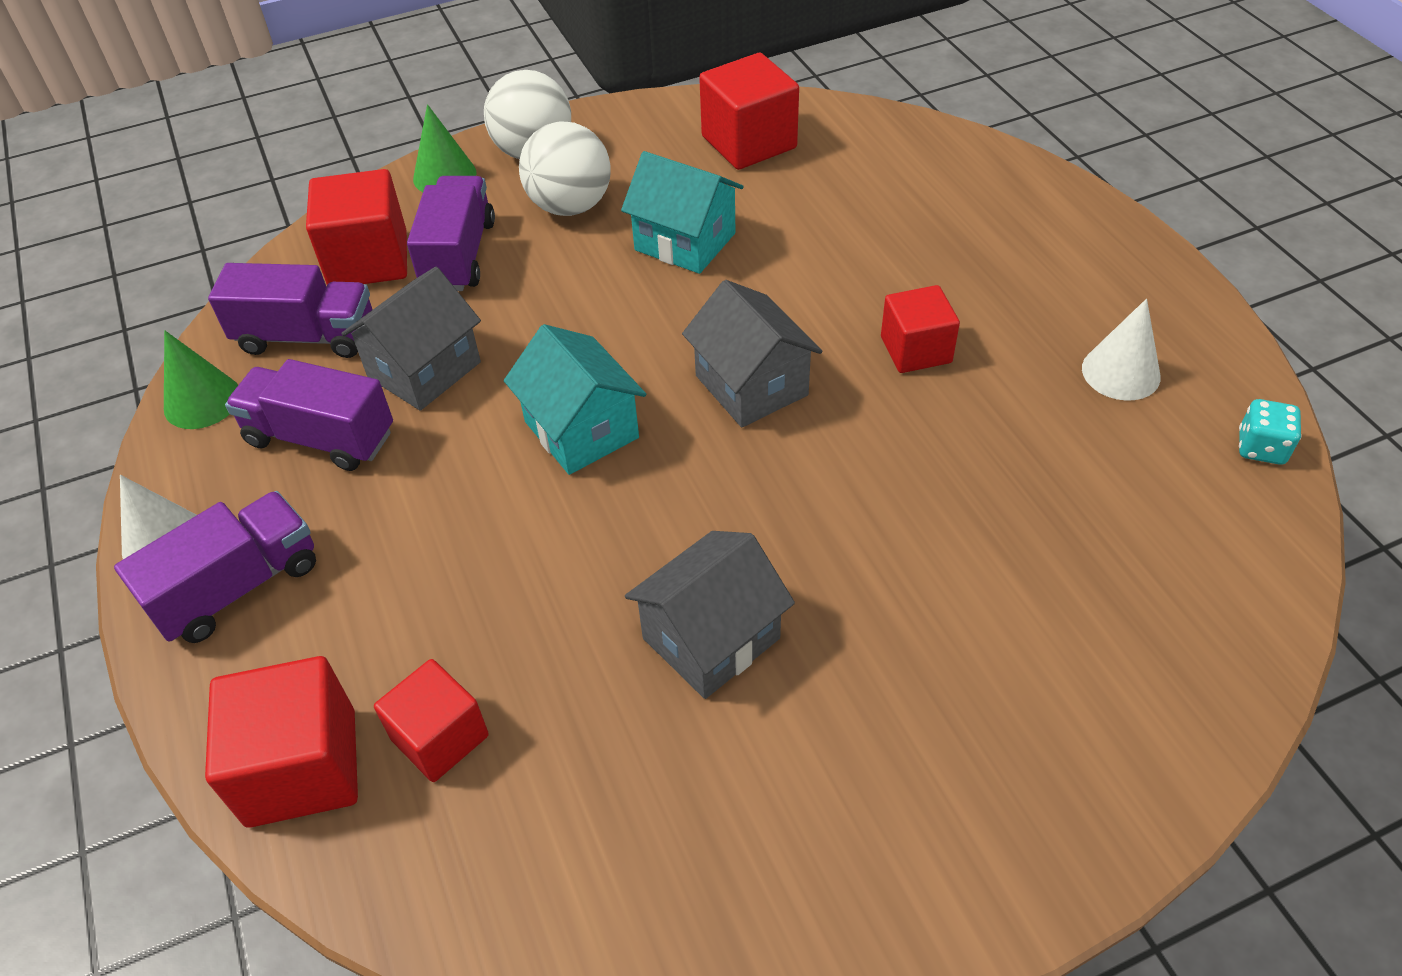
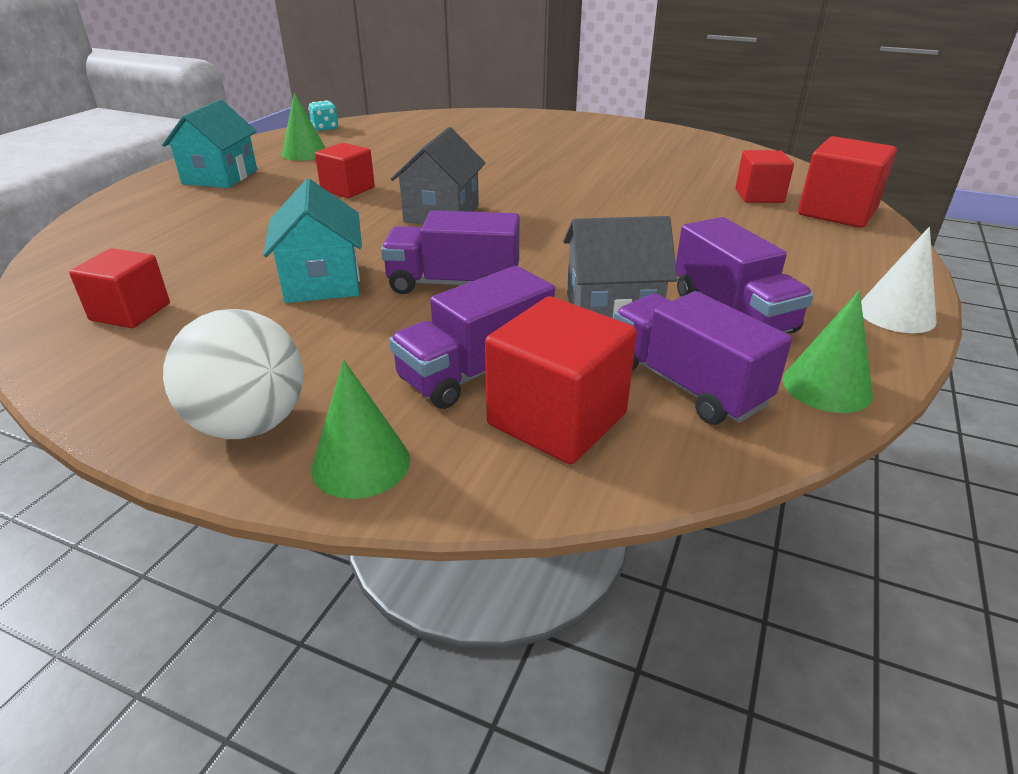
camera: 135 degrees left, 15 degrees down
purple truck [114,491,316,643] -> purple truck moved to [381,210,520,294]
turquoise house [504,324,646,475] -> turquoise house moved to [162,99,257,188]
white ball [519,121,611,216] -> none
grey house [625,531,795,699] -> none
red cube [699,53,799,170] -> red cube [69,248,170,328], size x0.66
white cone [1082,299,1161,401] -> green cone [282,92,326,161]

